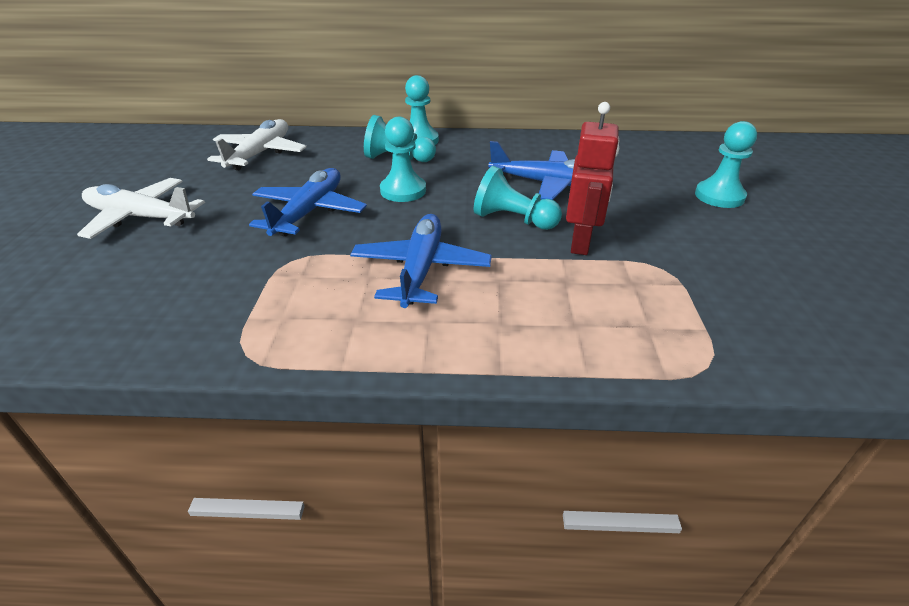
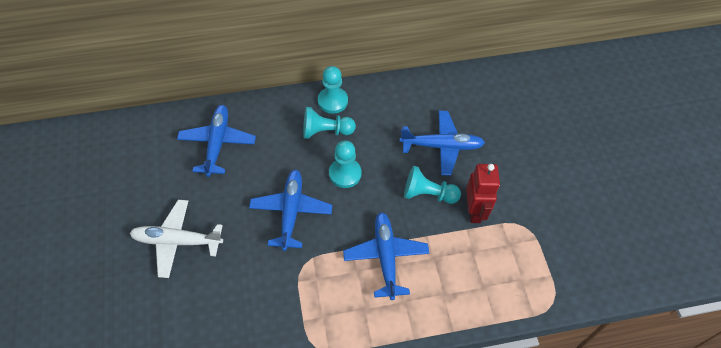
camera: 15 degrees left, 20 degrees up
white plane [207,119,306,170] -> blue plane [177,105,256,177]
turquoise pawn [695,121,757,208] -> none

